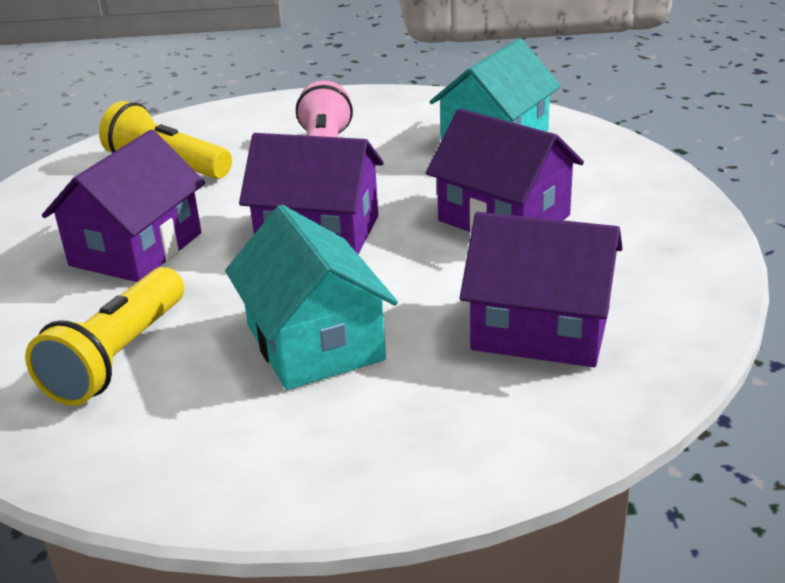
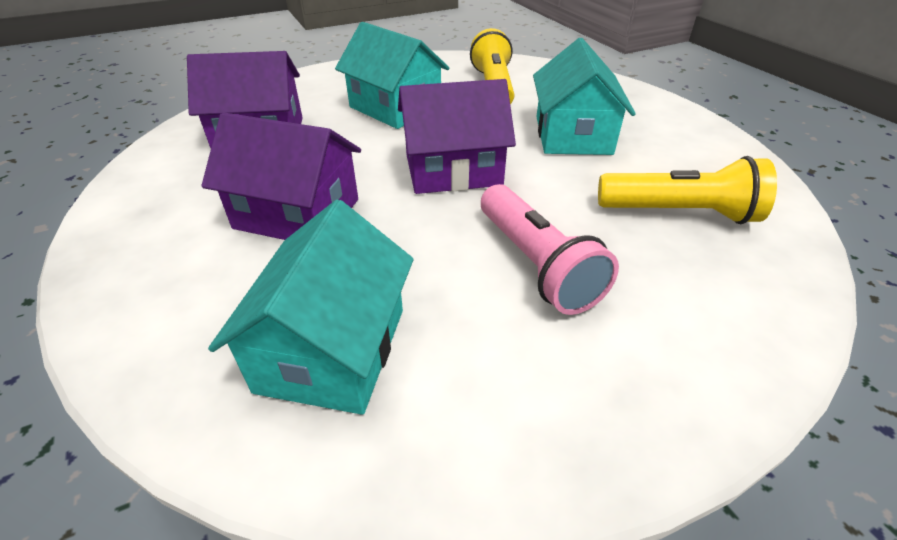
camera: 155 degrees right, 10 degrees up
purple house [42,130,205,282] -> turquoise house [533,38,636,155]

